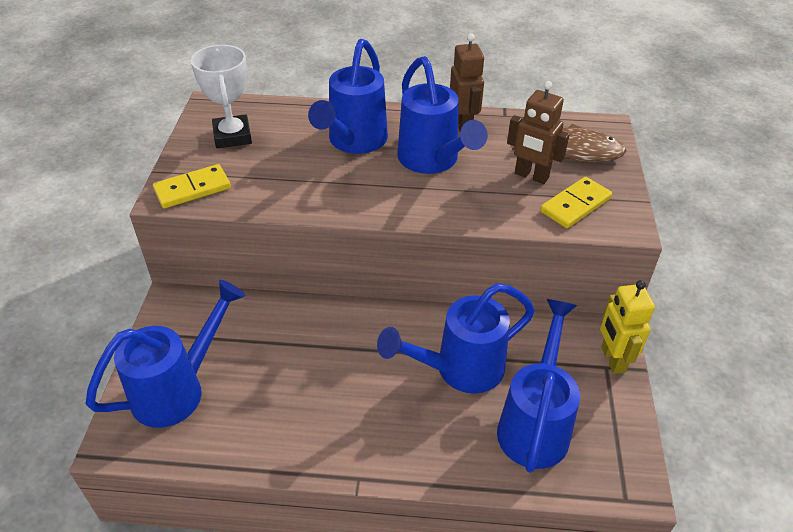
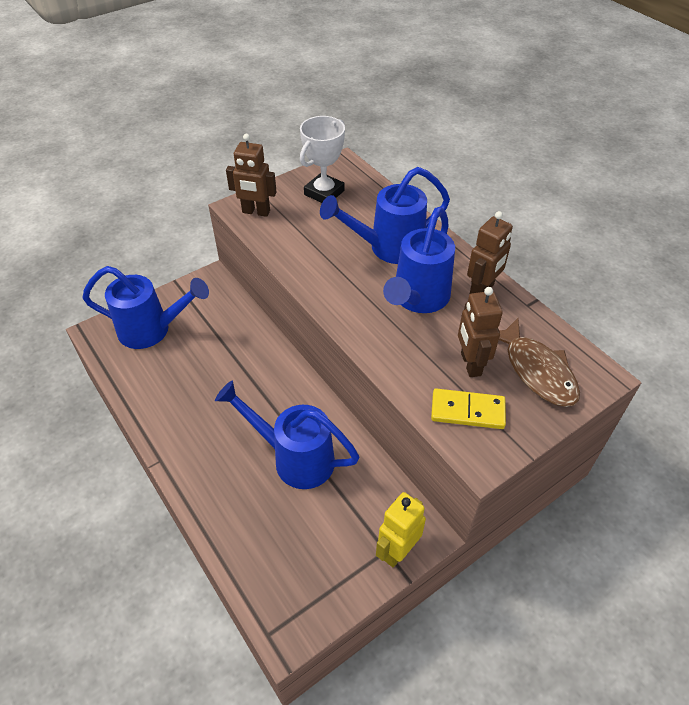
camera: 50 degrees right, 5 degrees up
yellow domino [153,164,231,208] -> brown robot [226,134,277,217]
blue watering can [497,299,580,473] -> none

